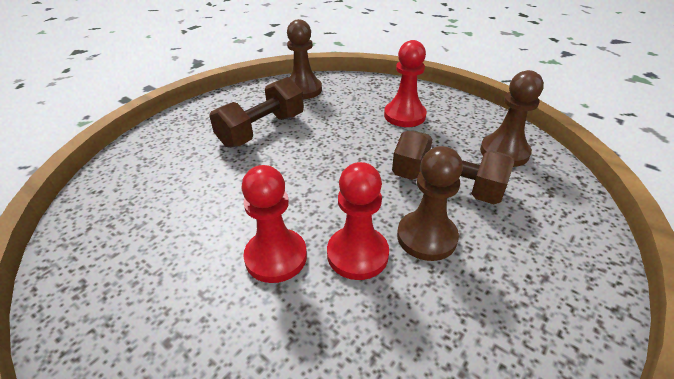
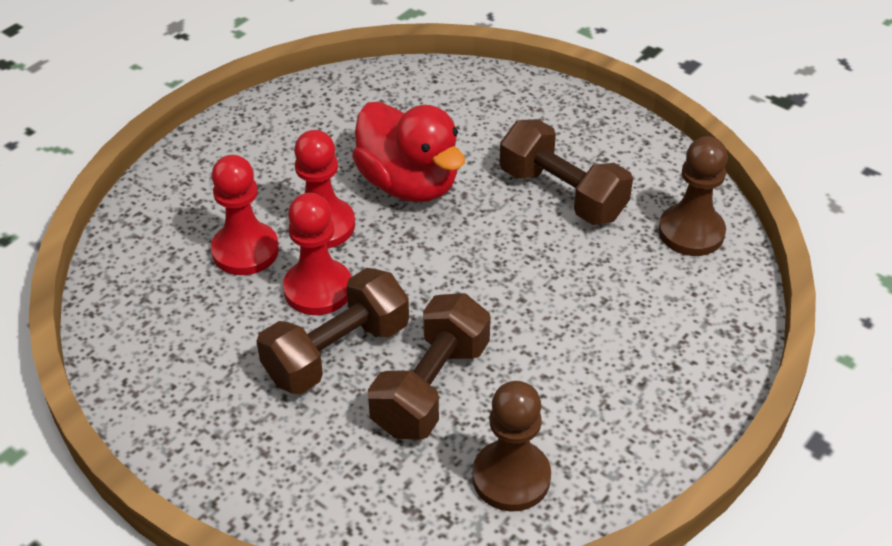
camera: 90 degrees right, 5 degrees up
red pawn [384,40,427,127] -> red pawn moved to [211,155,279,275]
brown pawn [397,146,463,261] -> brown dumbbell [257,268,409,394]
none -> red duck [352,102,465,202]

